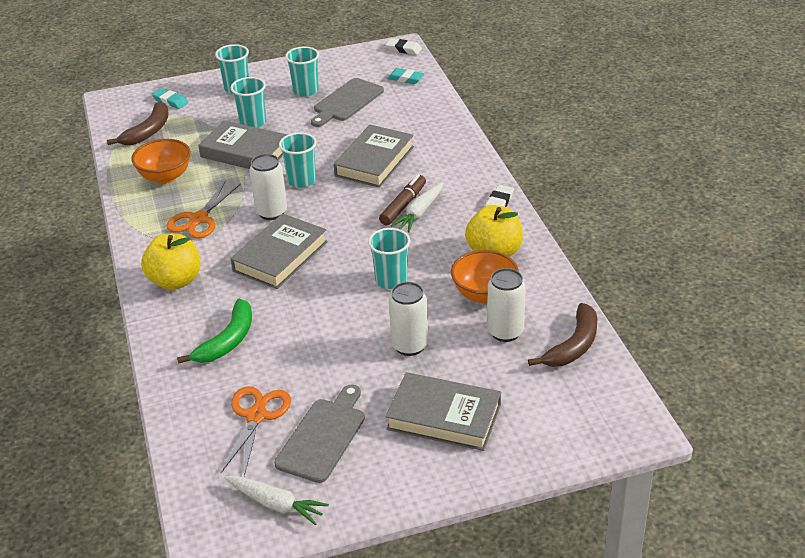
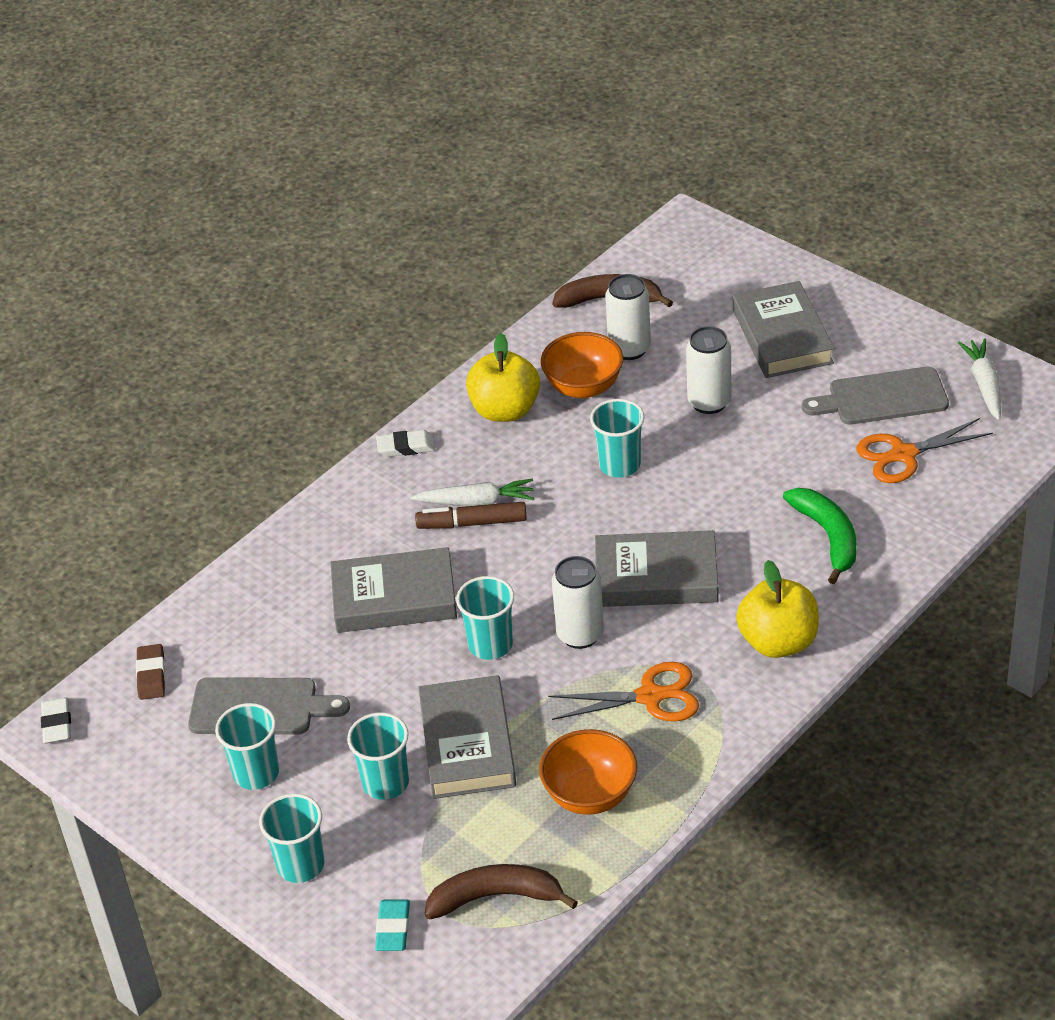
camera: 120 degrees left, 5 degrees up
green banana [177,299,252,364] -> green banana turned 75 degrees clockwise [783,488,857,584]
turquoise eraser [387,68,424,84] -> brown eraser [136,644,165,700]

